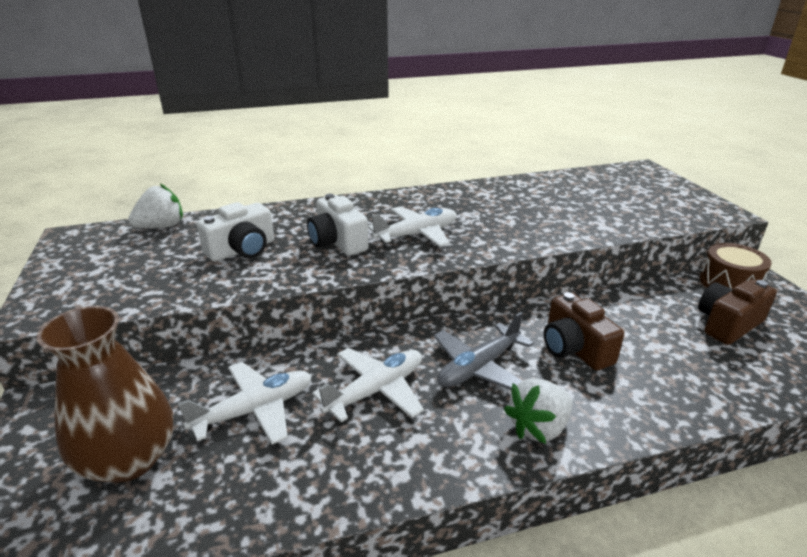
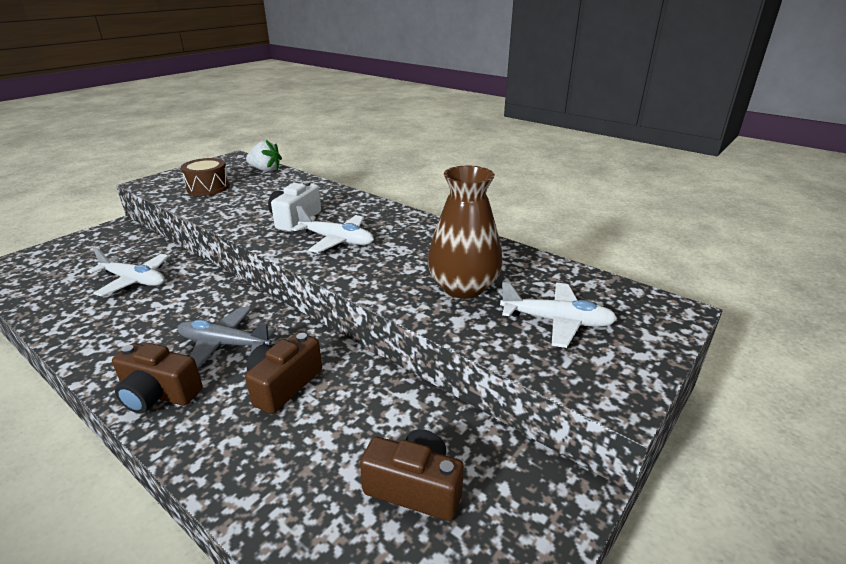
camera: 55 degrees right, 0 degrees up
brown vase [36,306,173,483] -> brown vase moved to [428,165,502,299]
white camera [197,202,274,262] -> none
white plane [312,348,424,422] -> white plane moved to [500,282,617,348]
white strawberry [504,378,572,444] -> brown camera [112,343,202,413]
brown drum [700,243,772,289] -> brown drum moved to [181,158,230,196]

